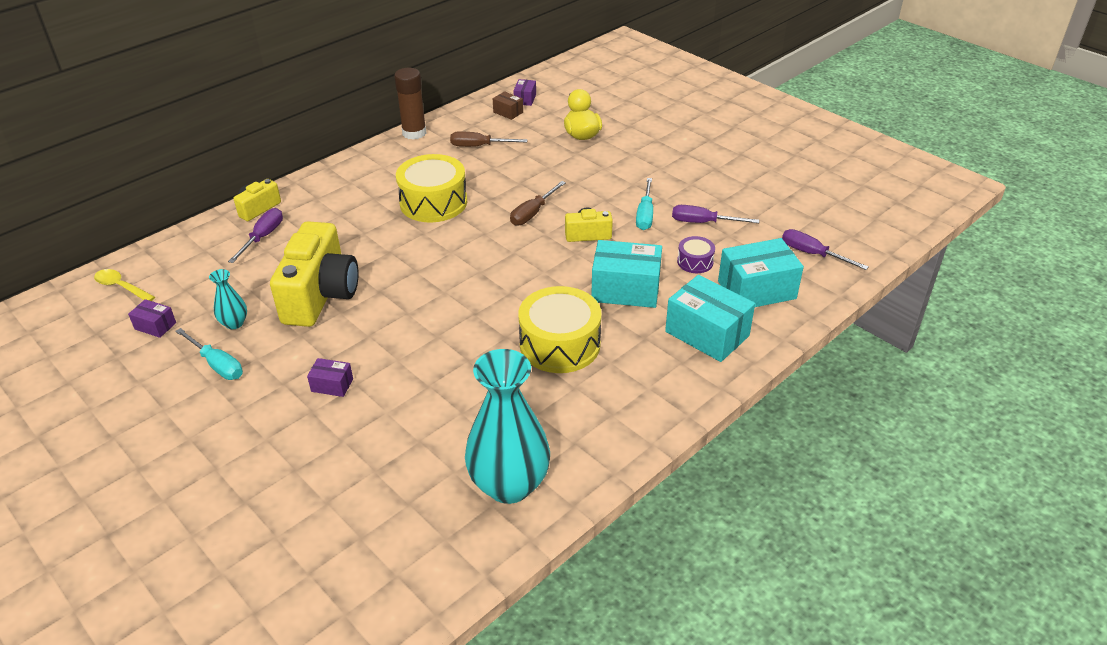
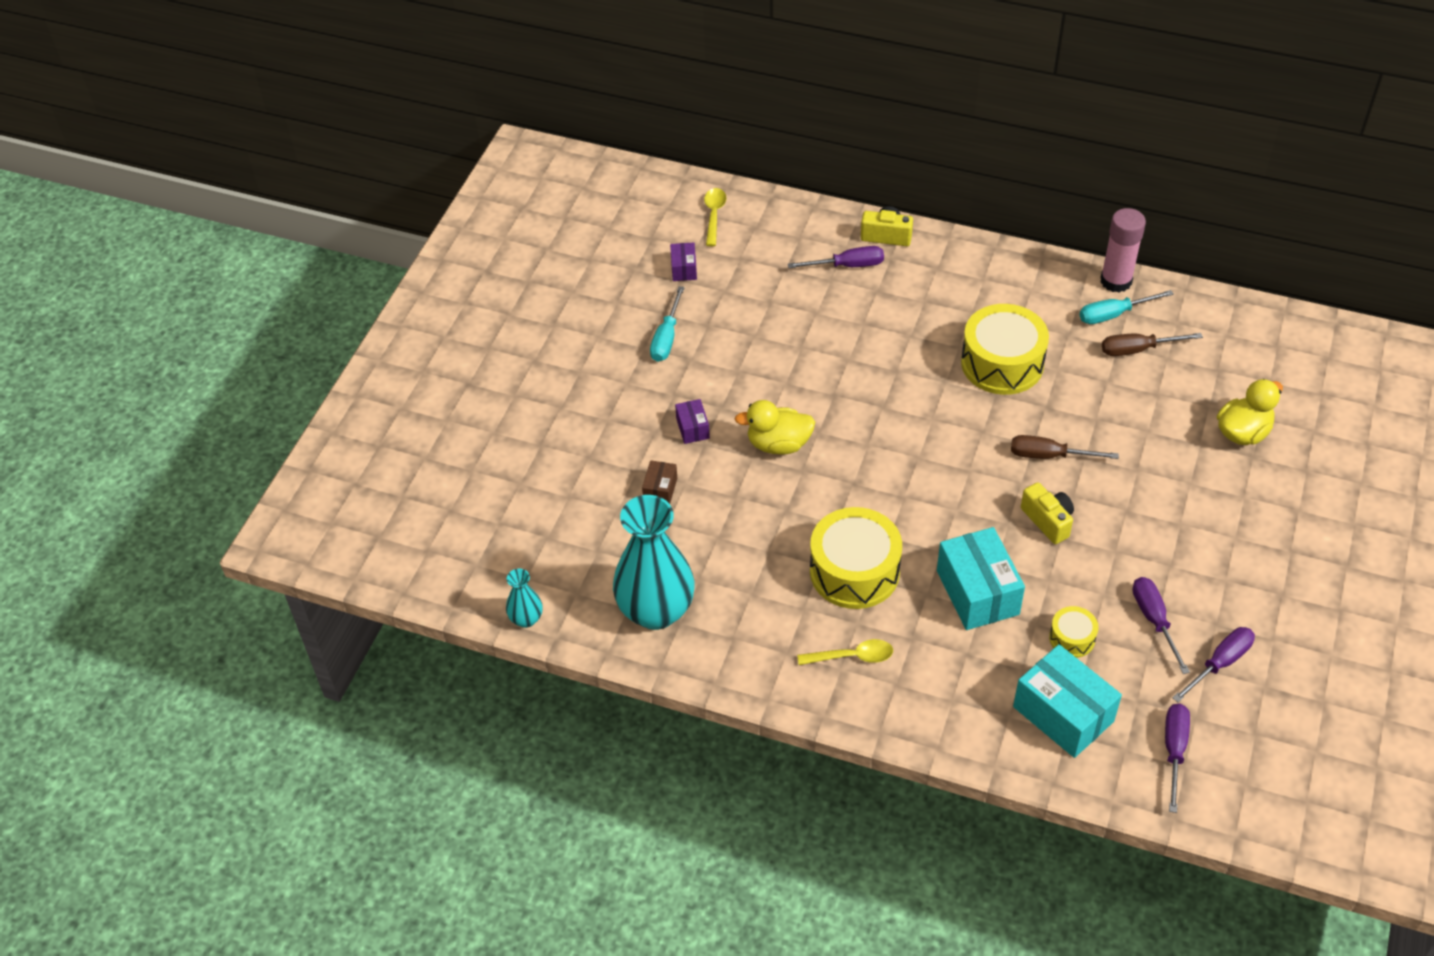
camera: 65 degrees right, 10 degrees up
turquoise vase [209,269,247,329] -> turquoise vase moved to [506,569,543,628]
yellow camera [270,221,359,327] -> none
brown glue stick [394,68,426,140] -> pink glue stick [1100,208,1146,293]
brown screwdriver [450,132,527,147] -> brown screwdriver turned 75 degrees counterclockwise [1102,333,1203,356]
brown box [493,91,523,120] -> brown box moved to [642,460,677,504]
purple box [513,79,536,106] -> none
turquoise screwdriver [636,178,653,230] -> turquoise screwdriver moved to [1080,290,1174,324]
turquoise box [665,275,755,362] -> none
purple drum [677,236,715,273] -> yellow drum [1049,606,1099,658]
none -> yellow duck [735,400,815,454]
none -> yellow spoon [797,639,893,665]
none -> purple screwdriver [1173,627,1255,702]

